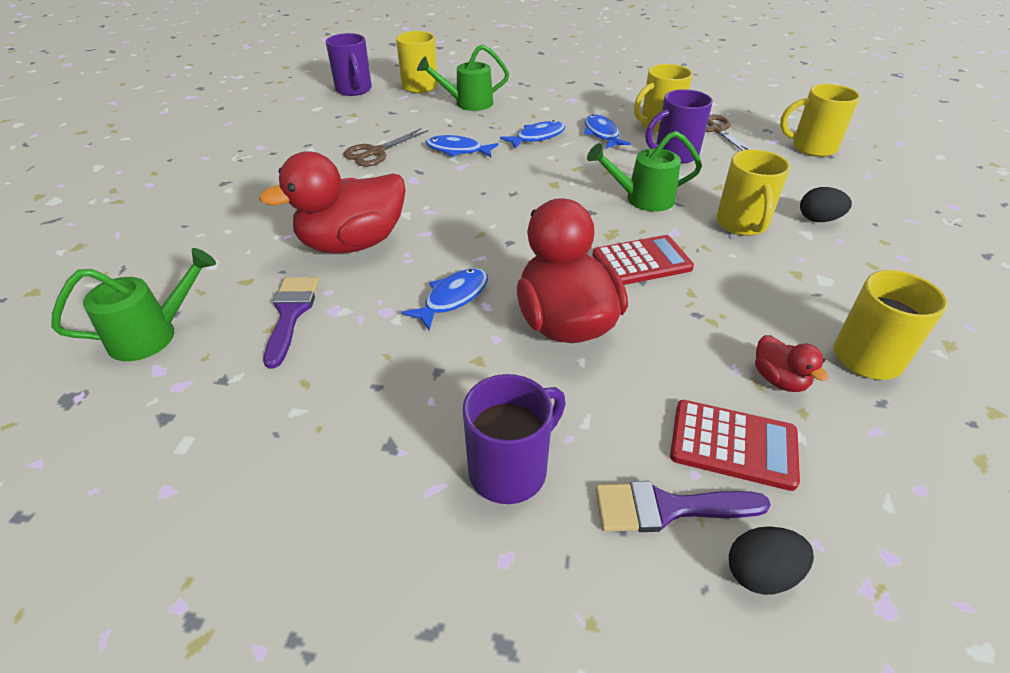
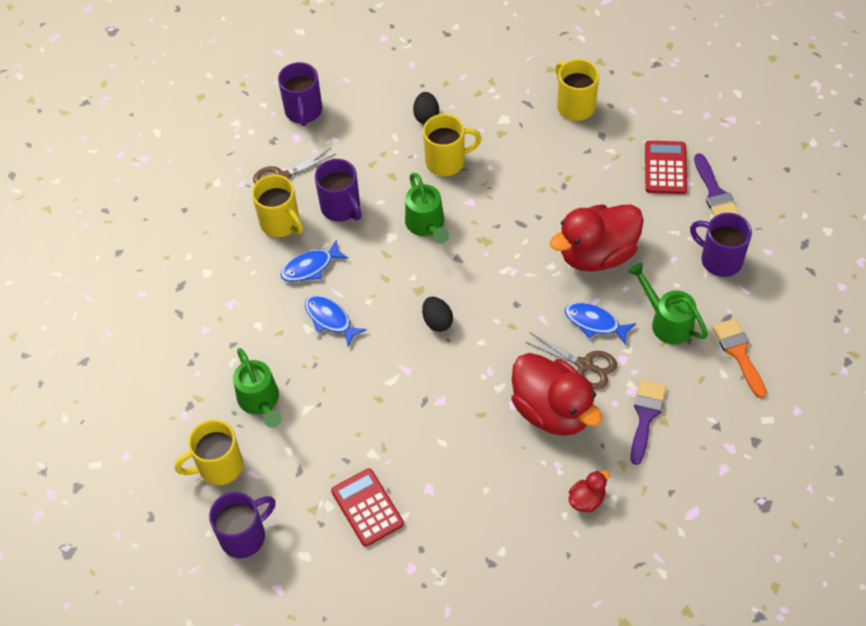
camera: 100 degrees left, 15 degrees up
green watering can [51,248,216,361] -> green watering can moved to [628,263,708,345]
purple brush [263,277,319,369] -> purple brush turned 120 degrees clockwise [630,380,666,465]
brown scissors [343,128,428,167] -> brown scissors moved to [526,333,617,390]
blue fish [426,135,498,157] -> none
red calculator [592,235,694,285] -> red calculator moved to [331,468,404,547]
black egg [729,526,814,595] -> black egg moved to [422,297,453,332]
red duck [755,335,829,392] -> red duck moved to [568,471,610,513]
yellow mug [780,84,860,157] -> purple mug [278,62,322,126]
none -> orange brush [713,318,767,398]

